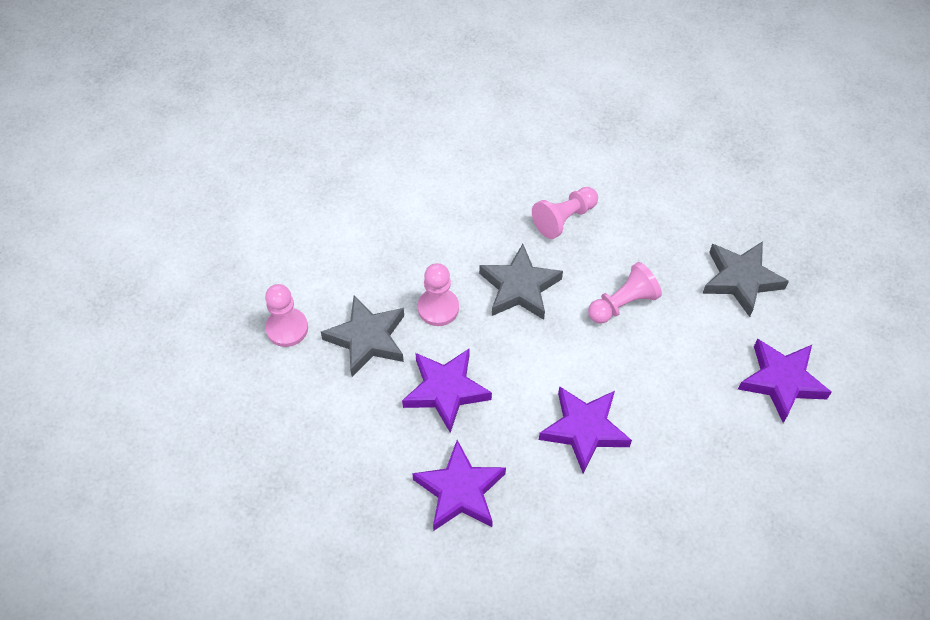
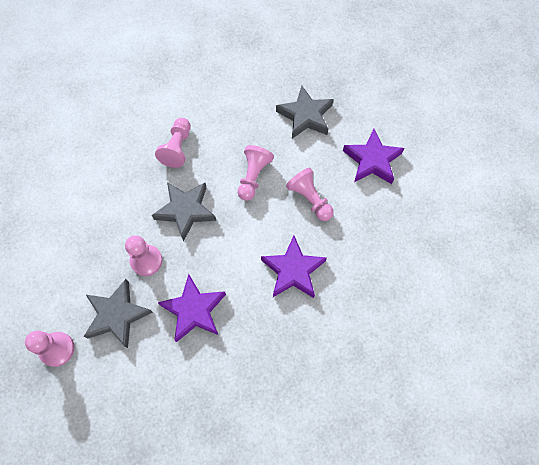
camera: 40 degrees left, 10 degrees up
purple star [412,440,506,531] -> none
none -> pink pawn [286,168,334,221]

